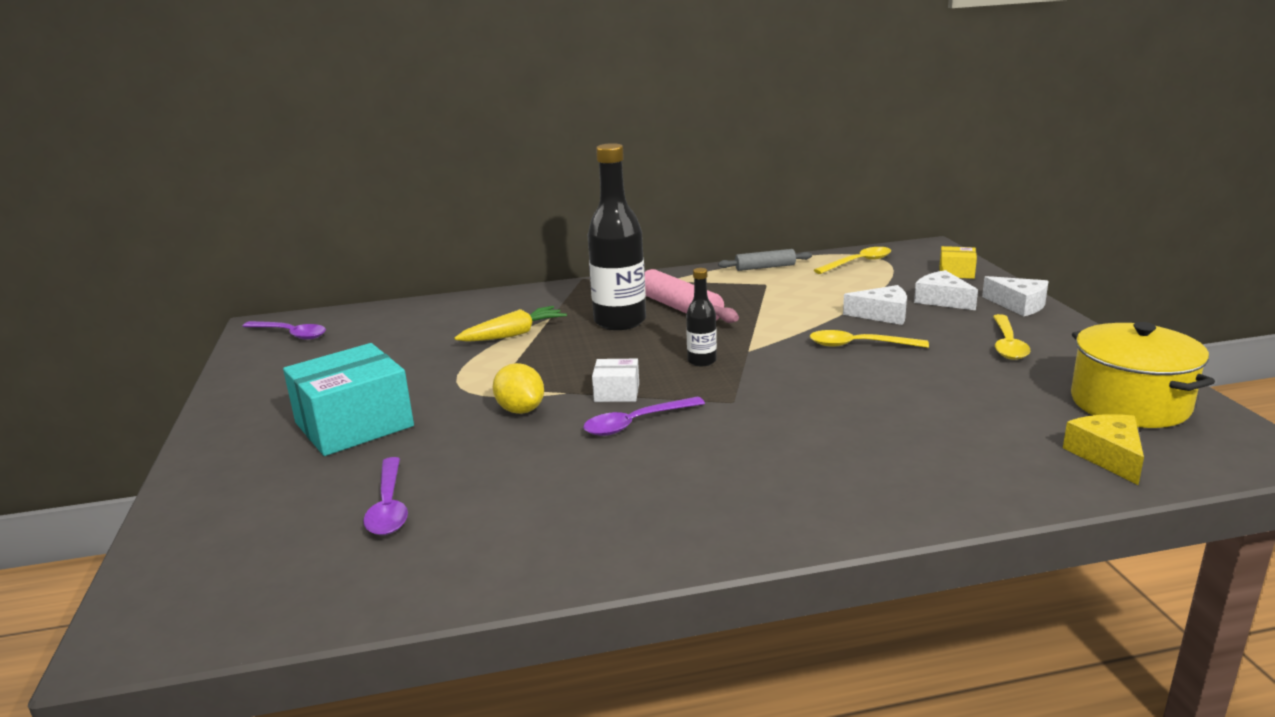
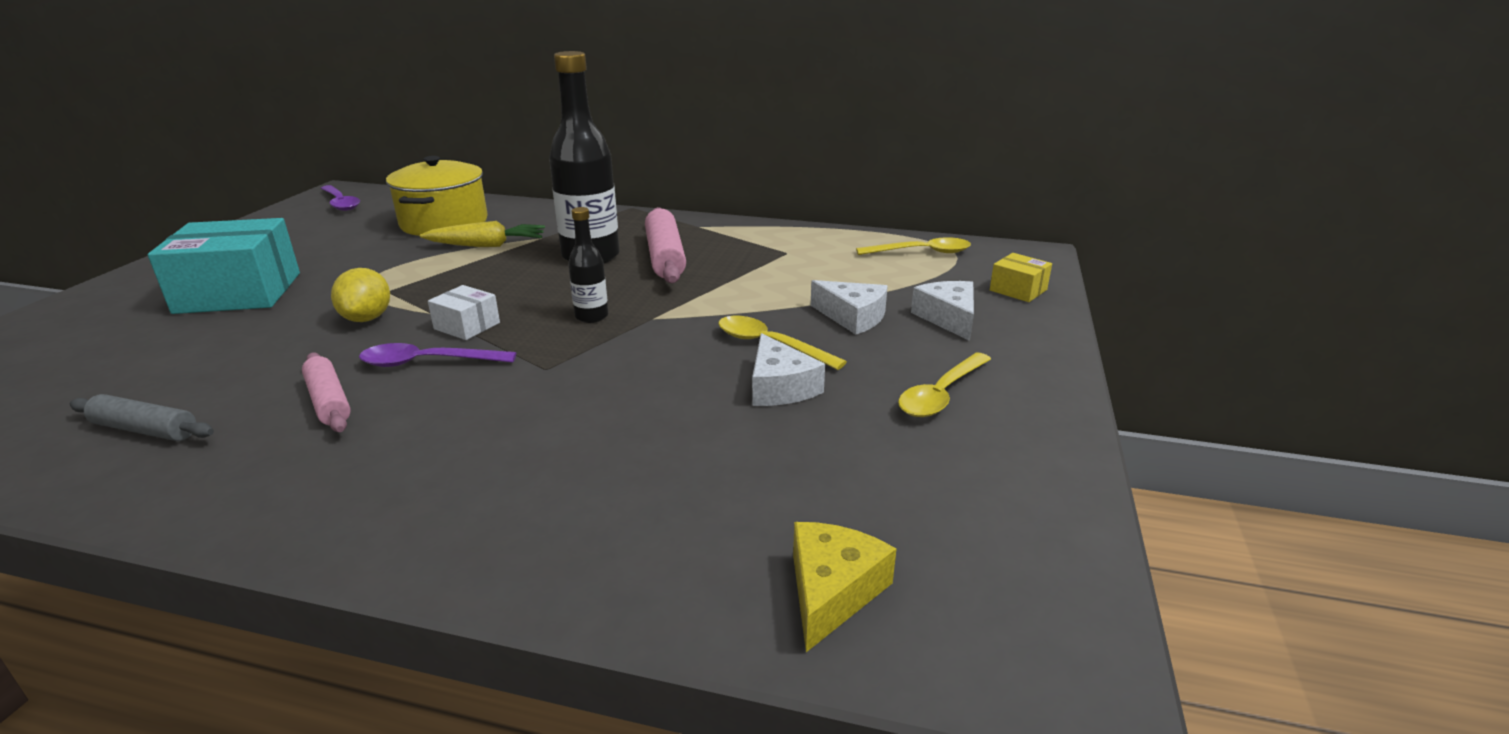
camera: 25 degrees right, 5 degrees up
purple spoon [363,457,408,535] -> none
grey rolling pin [718,249,812,271] -> grey rolling pin moved to [70,394,214,441]
white cheese [982,276,1049,316] -> white cheese moved to [752,333,825,406]
yellow pot [1071,322,1215,428] -> yellow pot moved to [386,156,488,236]
none -> pink rolling pin [302,352,351,432]

